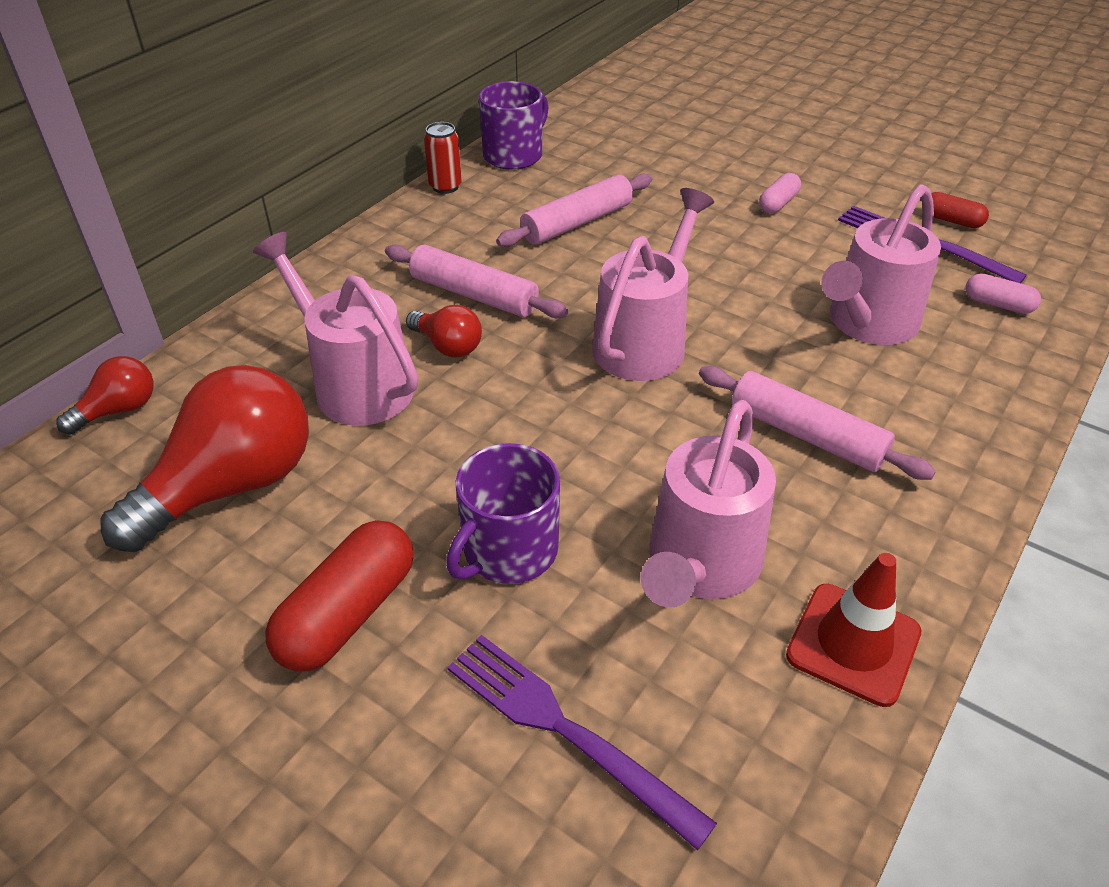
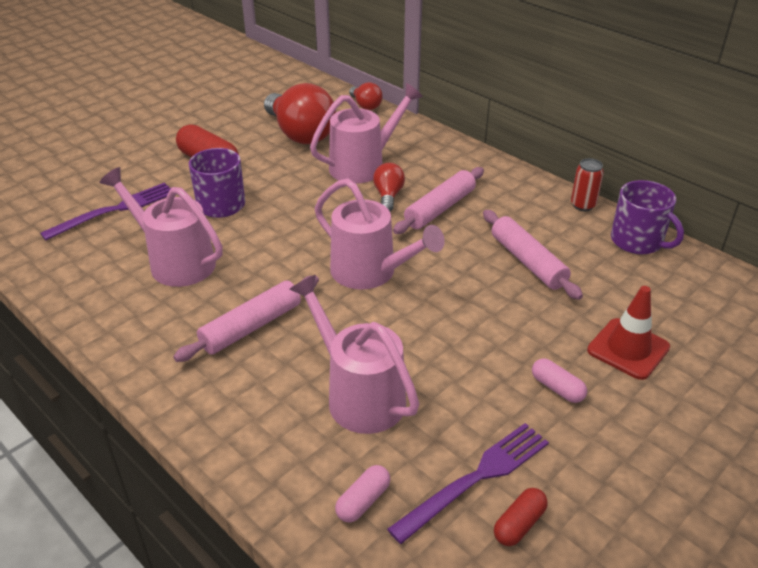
camera: 100 degrees right, 5 degrees down
red light bulb [406,305,482,357] -> red light bulb turned 135 degrees clockwise [373,163,405,212]
red traffic cone [786,553,921,707] -> red traffic cone moved to [587,286,670,380]

